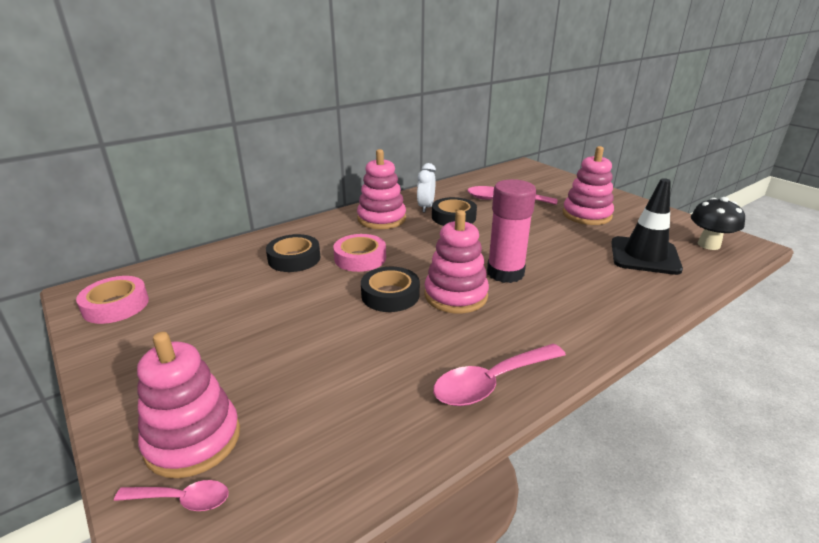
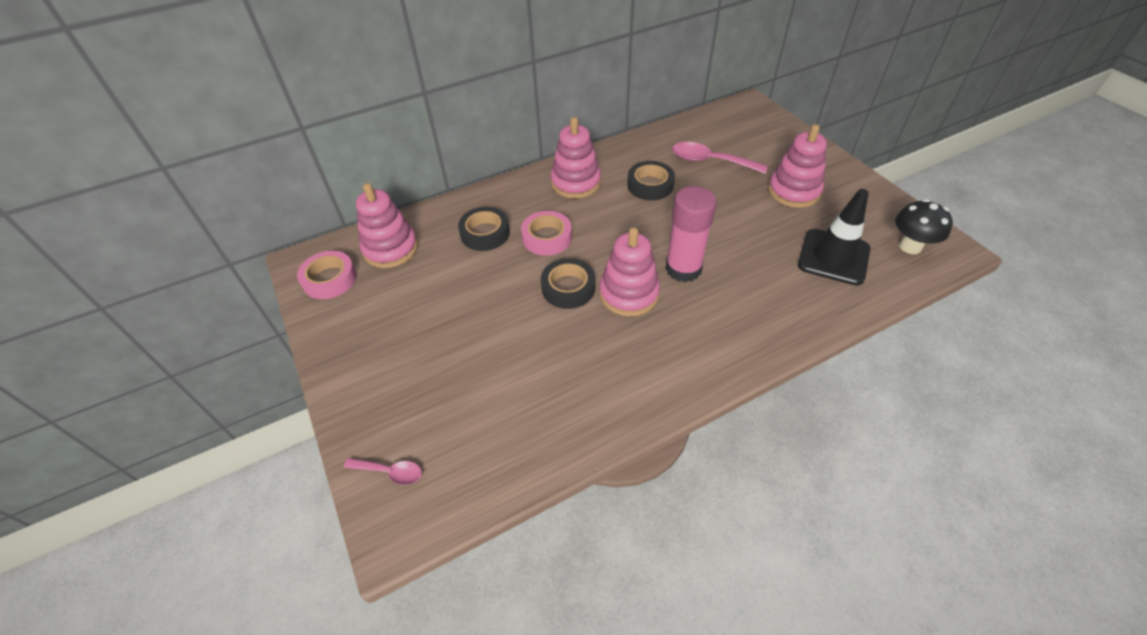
camera: 10 degrees right, 20 degrees up
pink stacking toy [137,332,240,478] -> pink stacking toy moved to [356,183,418,268]
white clock [417,163,436,212] -> none
pink spoon [433,343,566,406] -> none

